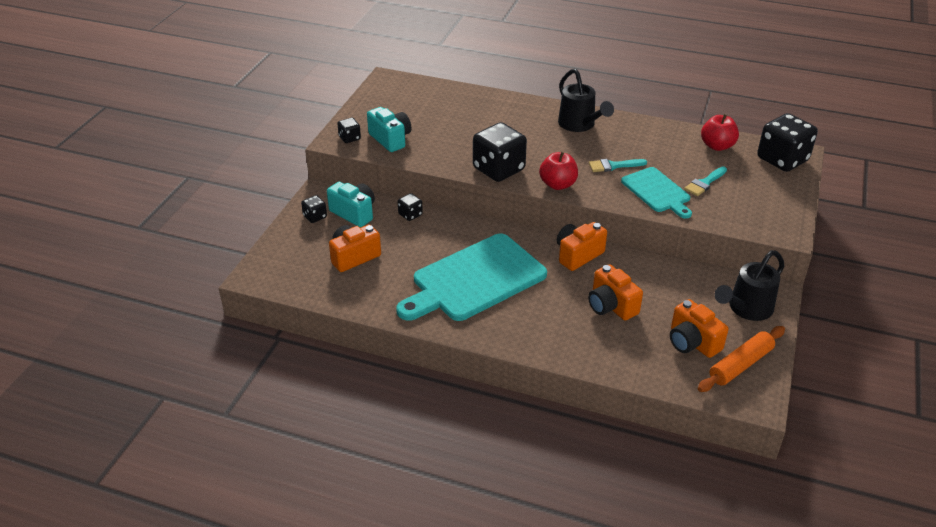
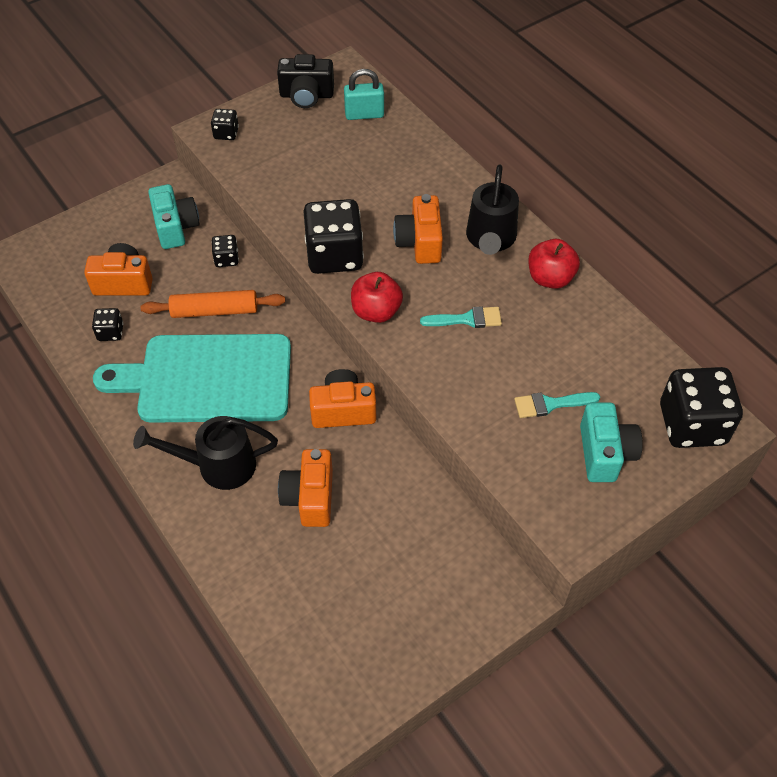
camera: 35 degrees right, 15 degrees up
black dice [301,195,327,223] -> black dice moved to [92,308,123,341]
turquoise camera [367,107,412,152] -> turquoise camera moved to [580,402,643,482]
turquoise brush [589,159,647,172] -> turquoise brush turned 150 degrees clockwise [420,306,502,328]
turquoise cutting board [621,167,692,219] -> none
orange camera [670,299,729,358] -> orange camera moved to [393,194,443,264]
orange rolling pin [698,326,785,392] -> orange rolling pin moved to [140,290,285,318]
red apple [701,114,739,151] -> red apple moved to [528,239,580,289]
black watering can [715,250,784,321] -> black watering can moved to [133,416,278,490]
none -> black camera [277,54,334,108]
none -> turquoise padlock [344,69,384,120]

